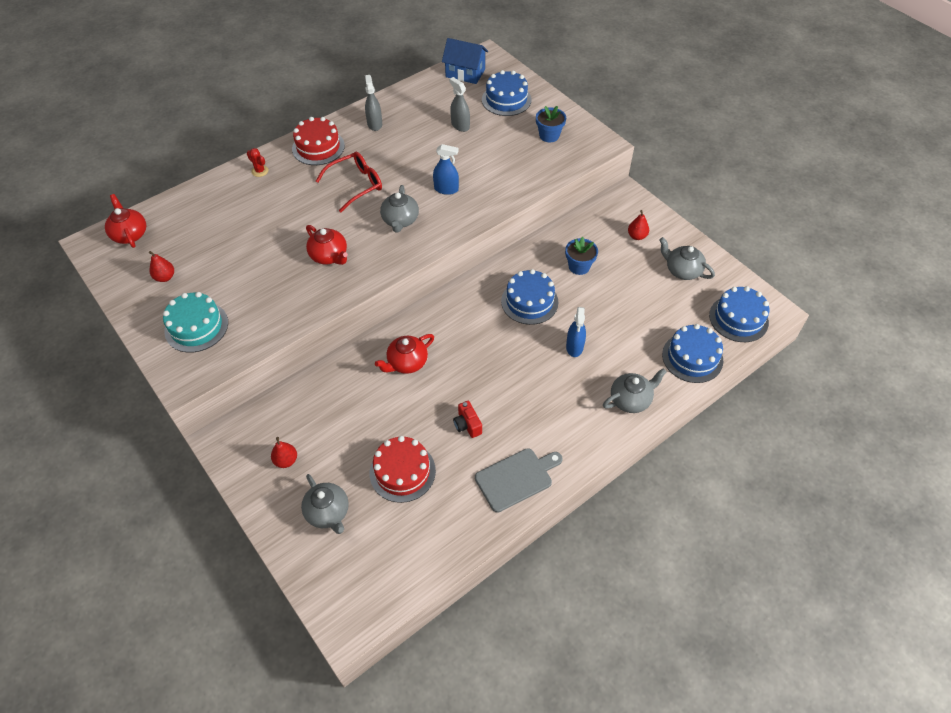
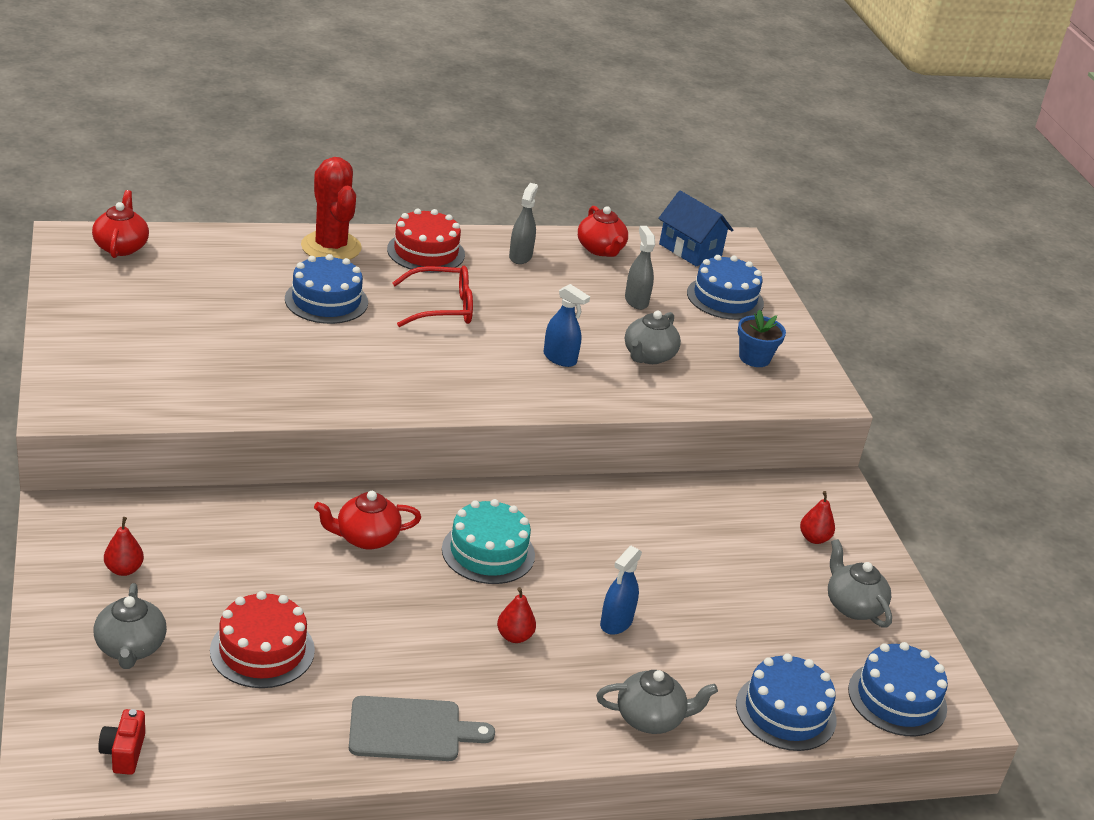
camera: 20 degrees right, 20 degrees down
red pear [149,251,174,282] -> red pear moved to [497,587,536,643]
turquoise cake [163,292,228,353] -> turquoise cake moved to [442,499,535,584]
red cactus [247,148,269,177] -> red cactus [301,157,362,260], size x2.41
red teapot [306,225,348,265] -> red teapot moved to [578,206,628,257]
grey teapot [380,185,419,233] -> grey teapot moved to [625,311,681,364]
red camera [453,401,482,438] -> red camera moved to [98,709,145,775]
blue cake [501,269,558,325] -> blue cake moved to [285,254,368,324]
blue flower pot [565,237,598,275] -> none

